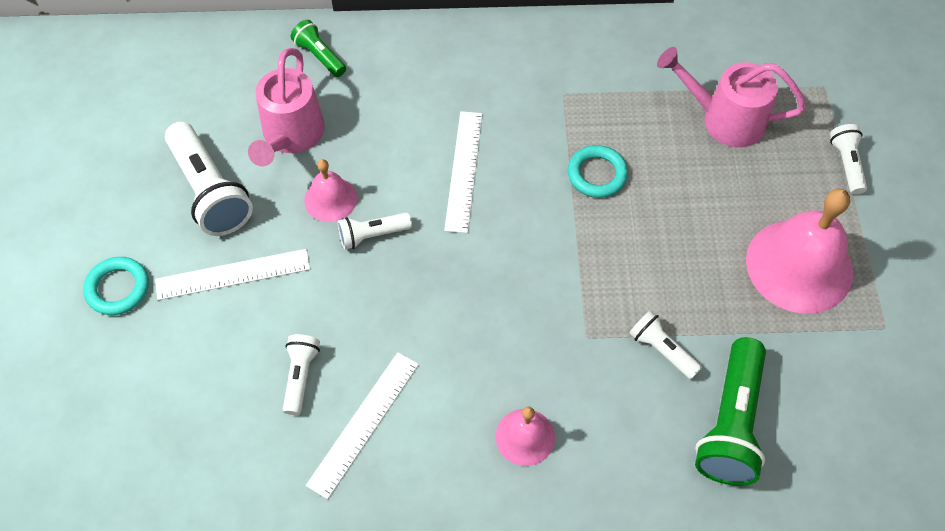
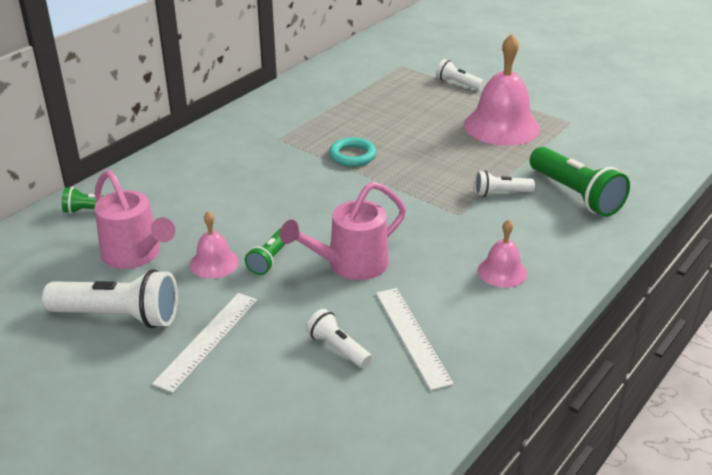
camera: 50 degrees left, 25 degrees down
turquoise ring [83,257,149,315] -> none
white flashlight [338,213,412,250] -> green flashlight [245,228,285,275]
white ruler [444,111,482,233] -> none
pink watering can [657,47,806,147] -> pink watering can moved to [280,181,406,280]

